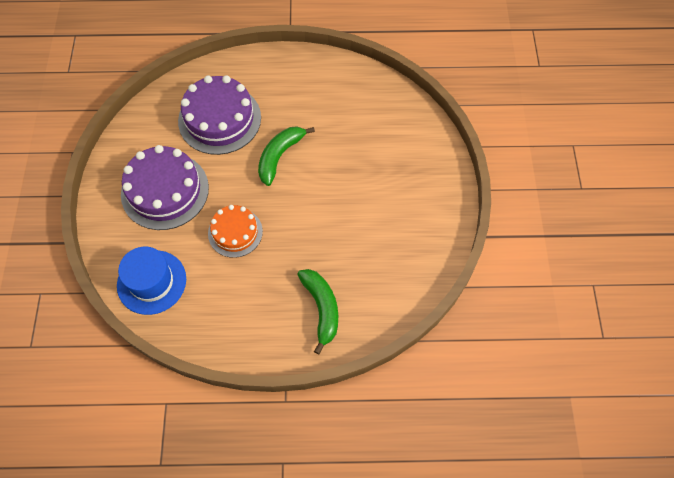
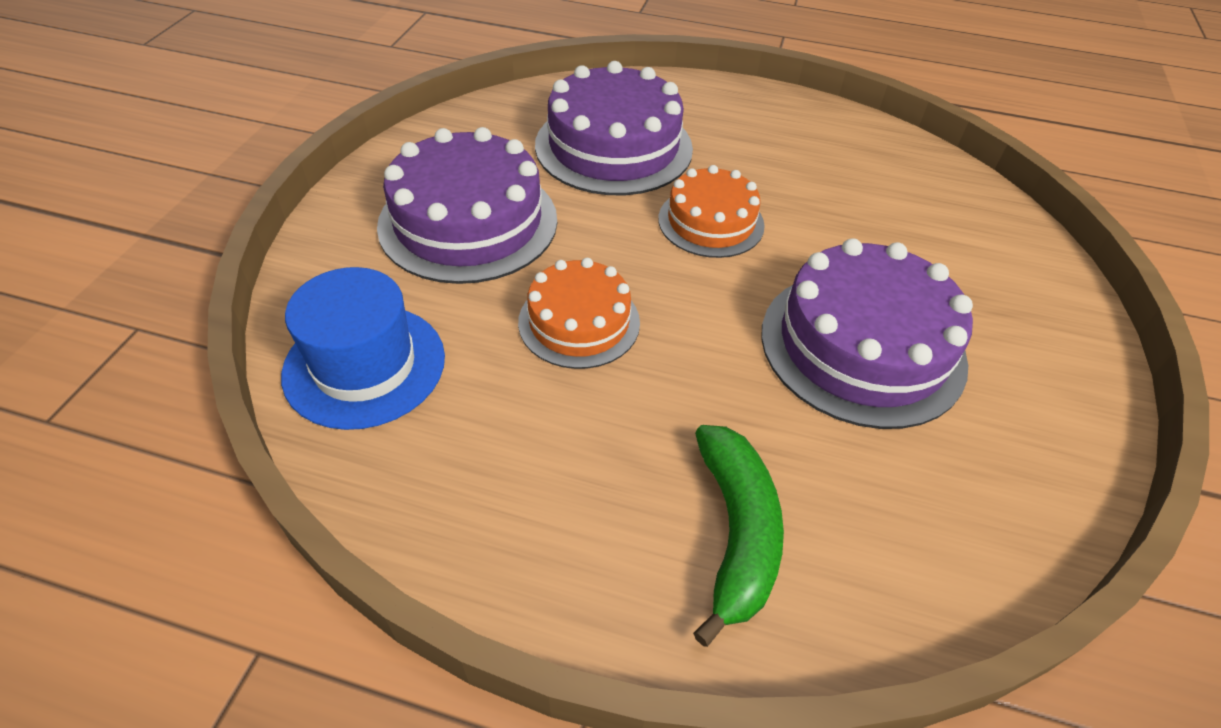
camera: 15 degrees right, 15 degrees down
green banana [258,126,315,186] -> orange cake [658,165,765,258]
none -> purple cake [761,238,973,429]

